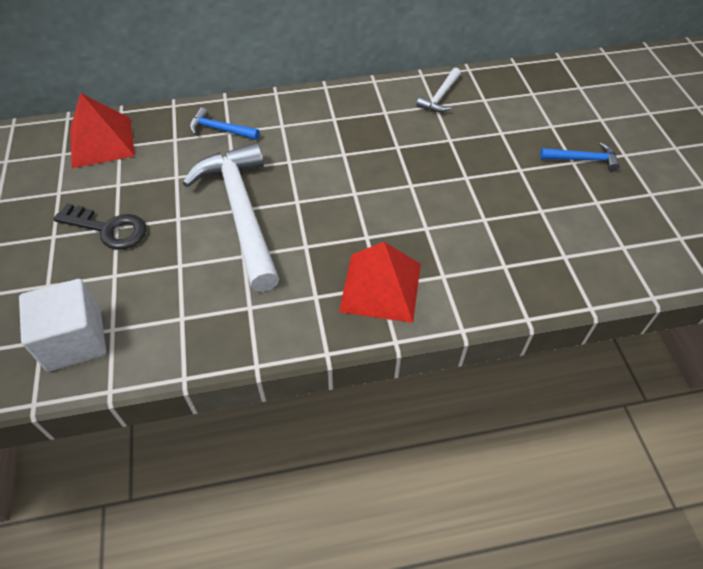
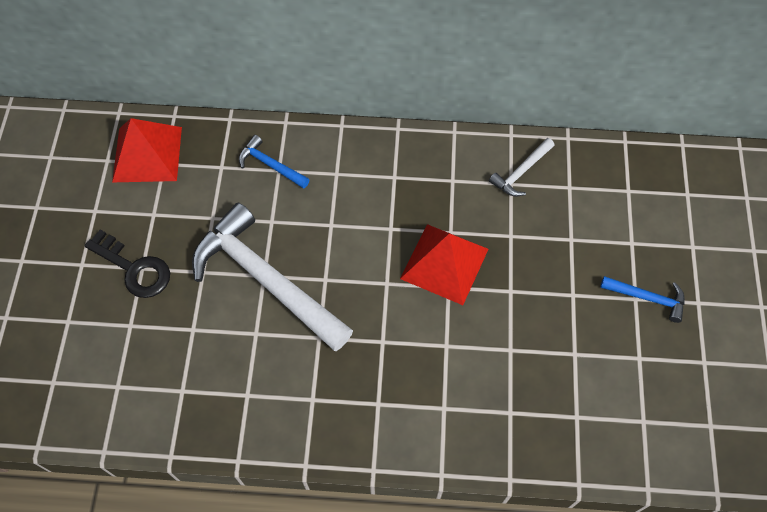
camera: 15 degrees right, 10 degrees up
white cube [19,279,106,371] -> none
white hammer [183,143,279,292] -> white hammer turned 45 degrees counterclockwise [192,202,353,351]
red pyramid [339,242,421,323] -> red pyramid moved to [400,224,488,305]

